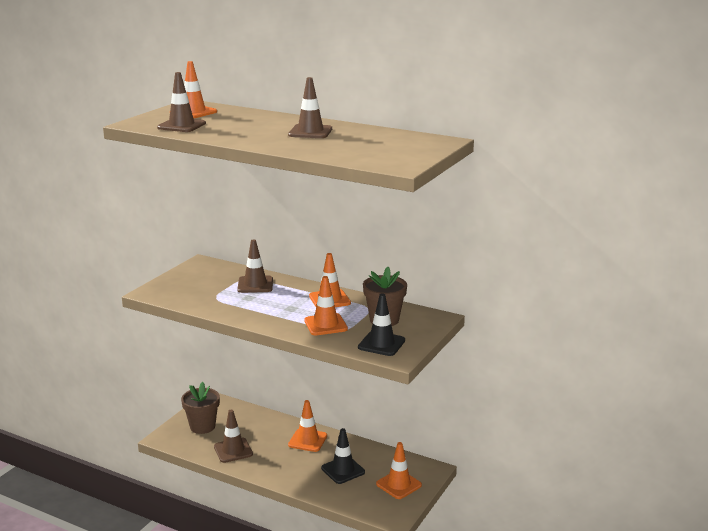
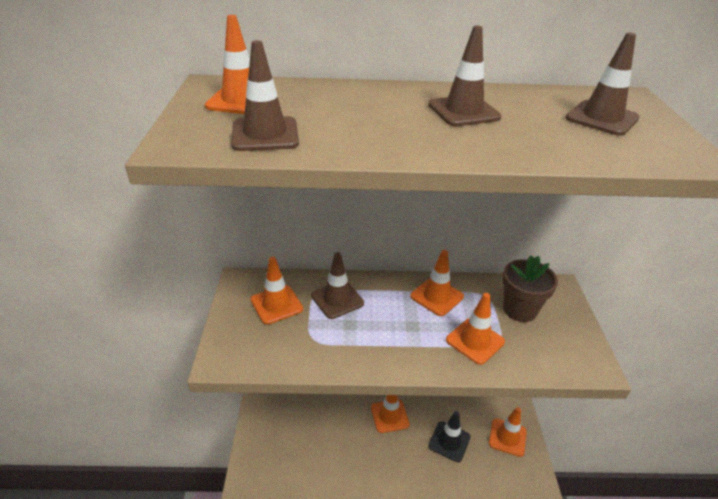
camera: 30 degrees left, 15 degrees up
brown flower pot [181,382,220,434] -> none
brown traffic cone [214,410,253,463] -> brown traffic cone moved to [565,33,640,136]
black traffic cone [358,293,405,356] -> none
none -> orange traffic cone [251,257,303,324]

